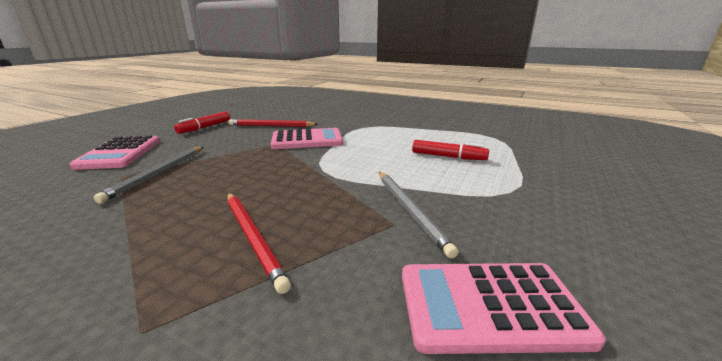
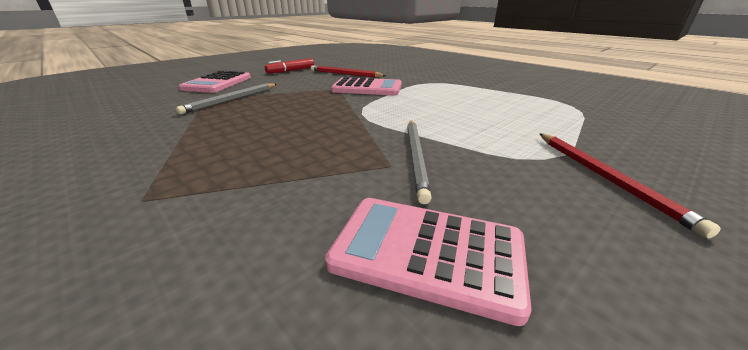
camera: 20 degrees right, 5 degrees up
red pencil [228,193,291,294] -> red pencil moved to [539,133,721,238]
red marker [412,140,489,160] -> none

